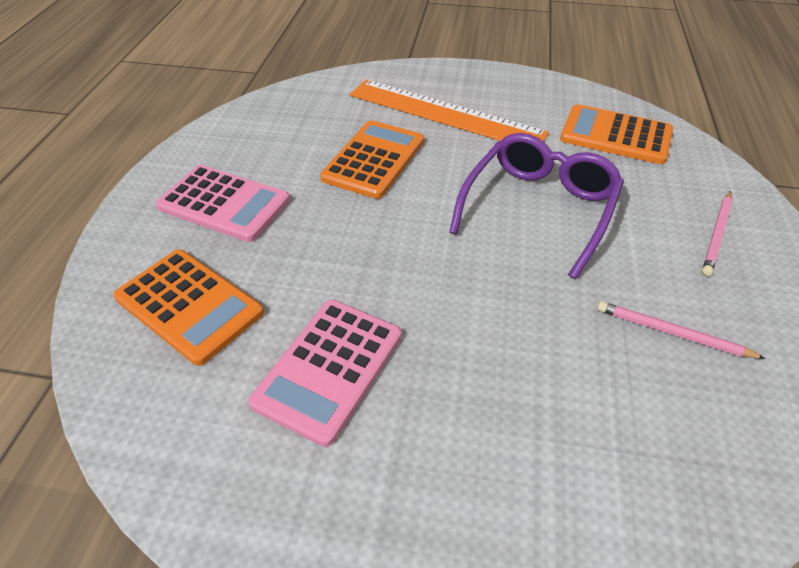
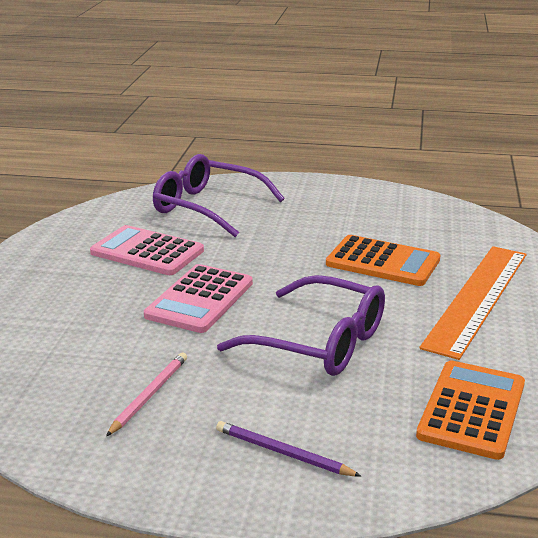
camera: 90 degrees right, 20 degrees down
orange calculator [113,249,264,366] -> purple glasses [153,154,285,237]
pink calculator [156,165,290,242] -> pink calculator moved to [144,264,253,333]
pink pencil [702,191,733,276] -> purple pencil [216,421,362,477]

